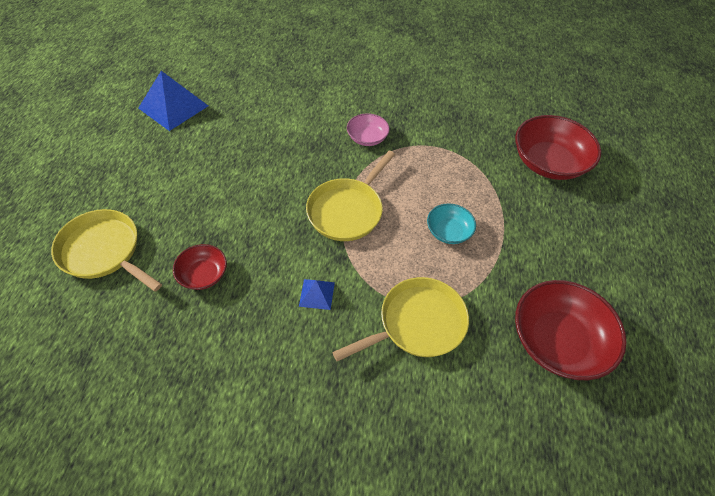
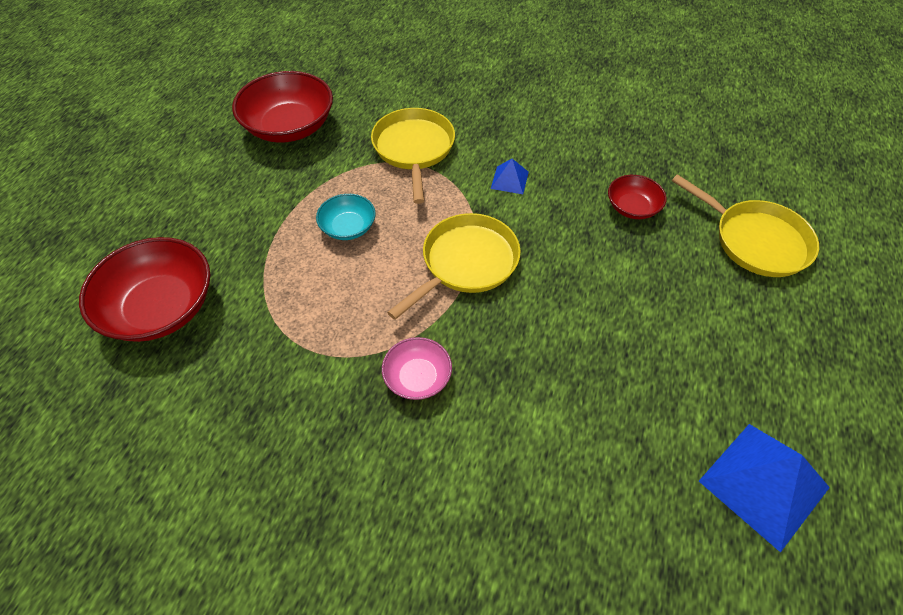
camera: 170 degrees left, 0 degrees up
yellow pan [332,277,469,361] -> yellow pan turned 105 degrees clockwise [371,108,455,204]

